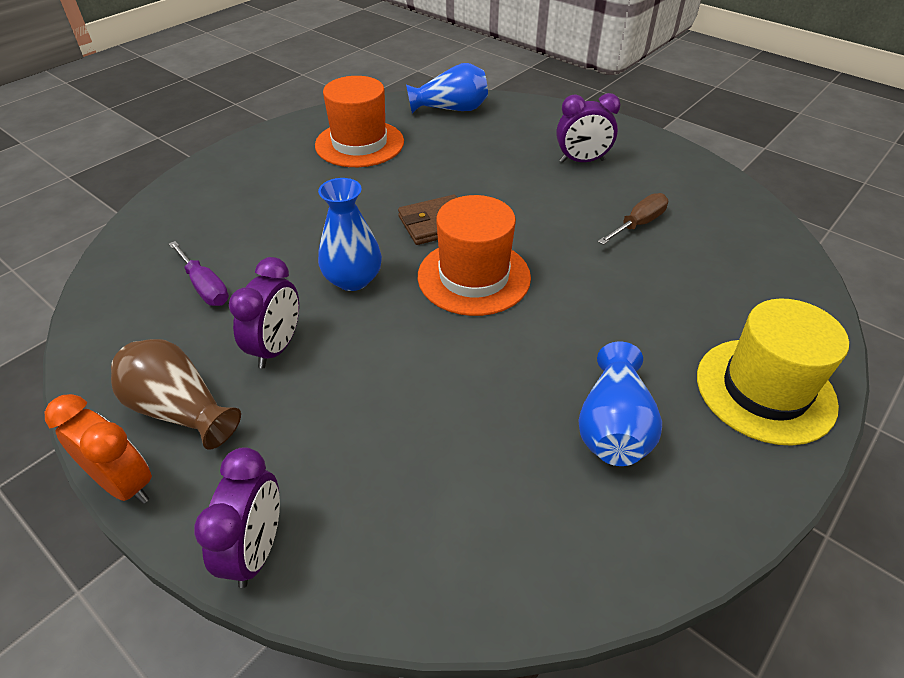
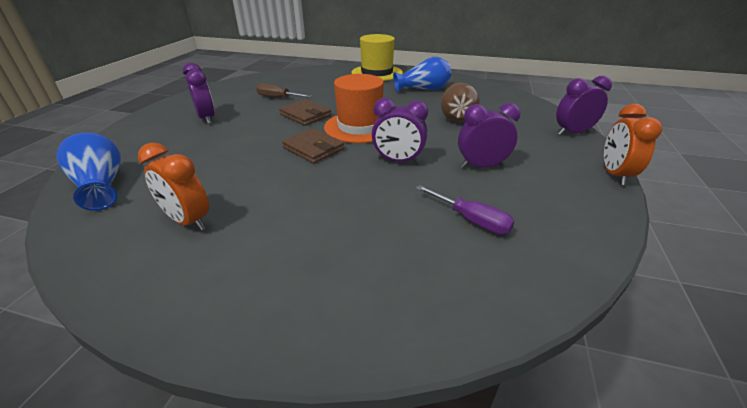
camera: 115 degrees left, 10 degrees down
brown vase [111,339,241,450] -> brown vase moved to [441,82,480,122]
purple screwdriver [169,241,229,306] -> purple screwdriver turned 105 degrees clockwise [416,185,515,234]
orange hat [315,76,404,167] -> orange clock [138,143,209,231]
blue vase [318,178,382,291] -> purple clock [372,98,428,164]
none -> brown wallet [279,99,331,126]

